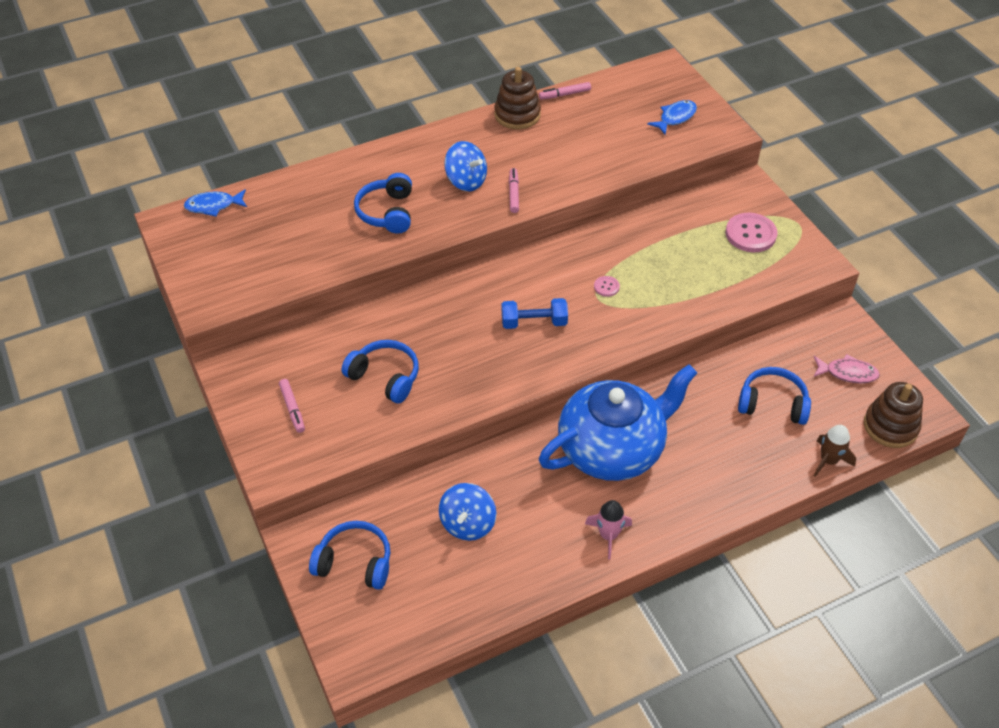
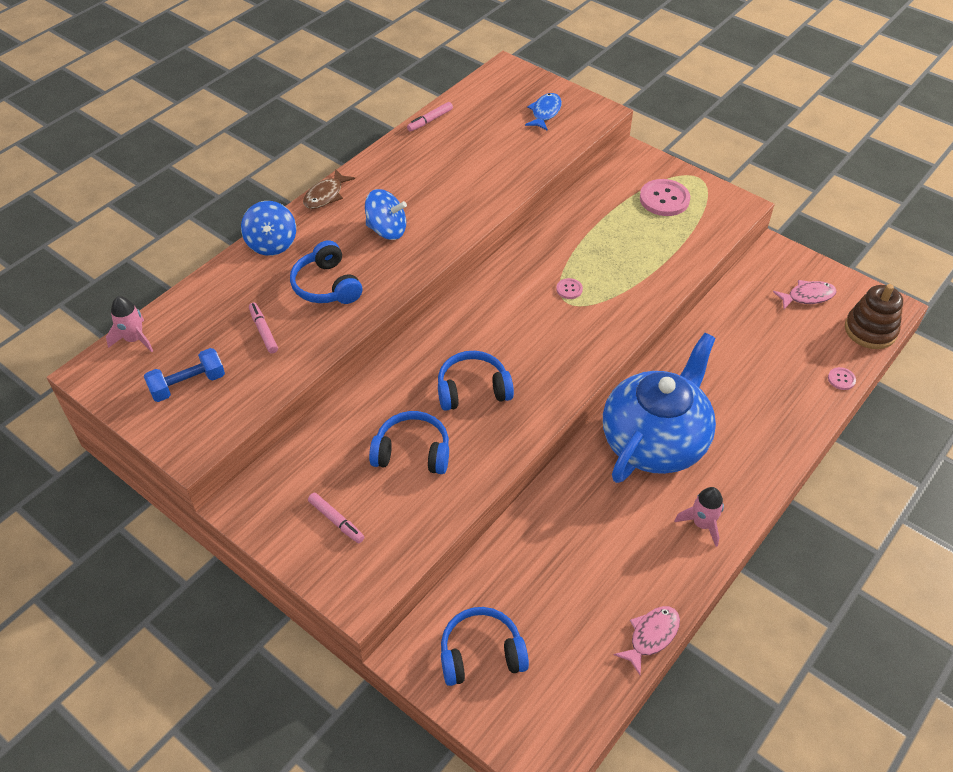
camera: 25 degrees left, 0 degrees up
blue fish [184,189,247,217] -> pink rocket [106,296,153,352]
blue spinning top [439,483,496,541] -> blue spinning top moved to [241,201,296,256]
brown stacking toy [494,67,541,129] -> none
blue dumbbell [502,298,568,329] -> blue dumbbell moved to [144,348,225,402]
pink marker [509,168,519,213] -> pink marker moved to [249,303,278,353]
blue headphones [738,367,811,425] -> blue headphones moved to [438,351,514,411]
brown rocket [814,425,856,477] -> pink button [828,367,856,390]
none -> brown fish [303,169,355,209]
none -> pink fish [614,606,680,675]

